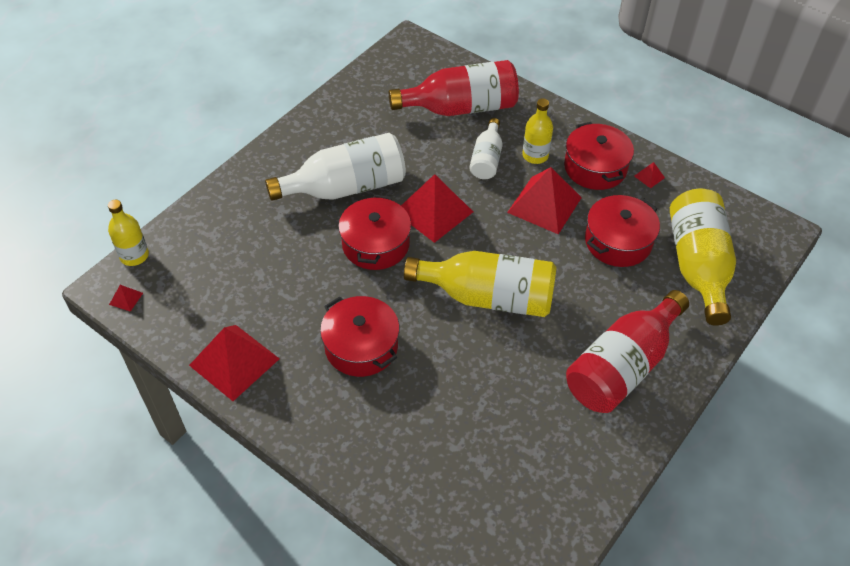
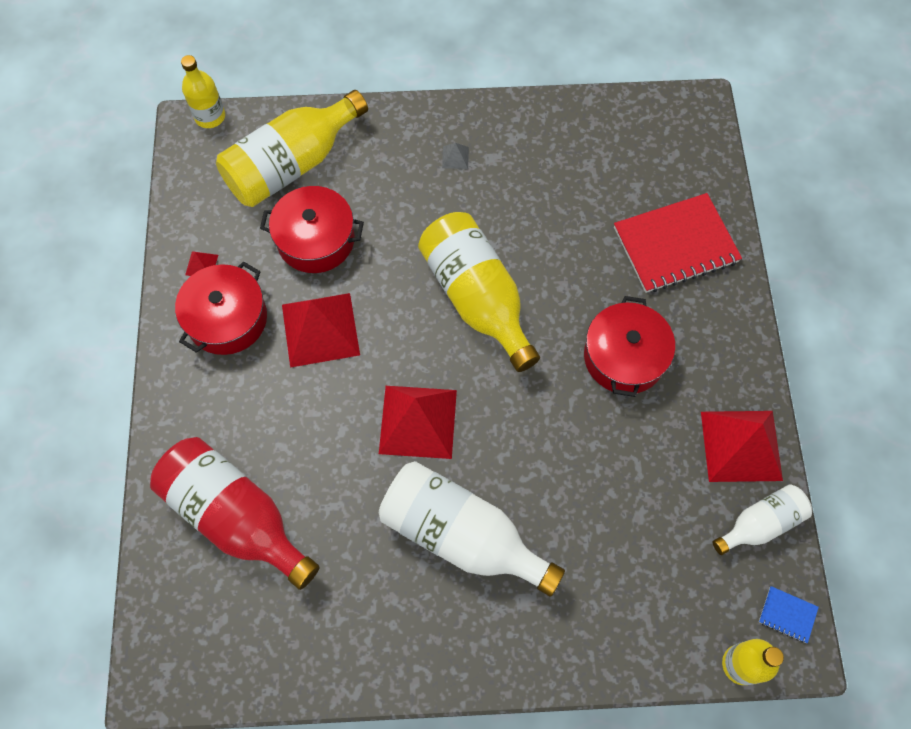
camera: 130 degrees left, 15 degrees up
red pyramid [109,285,143,312] -> blue notebook [759,586,819,643]
red pot [338,195,411,270] -> none
white bottle [469,118,503,179] -> white bottle moved to [713,484,812,555]
yellow bottle [522,98,553,164] -> yellow bottle moved to [181,55,225,128]
red bottle [566,290,689,413] -> grey pyramid [442,143,469,169]
none -> red notebook [614,193,742,293]

